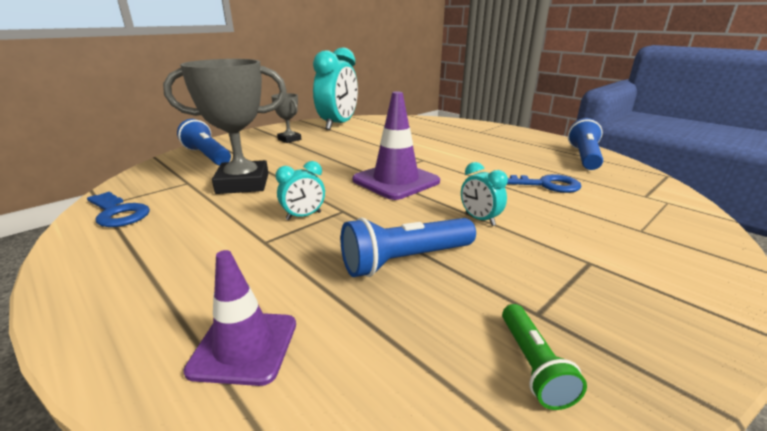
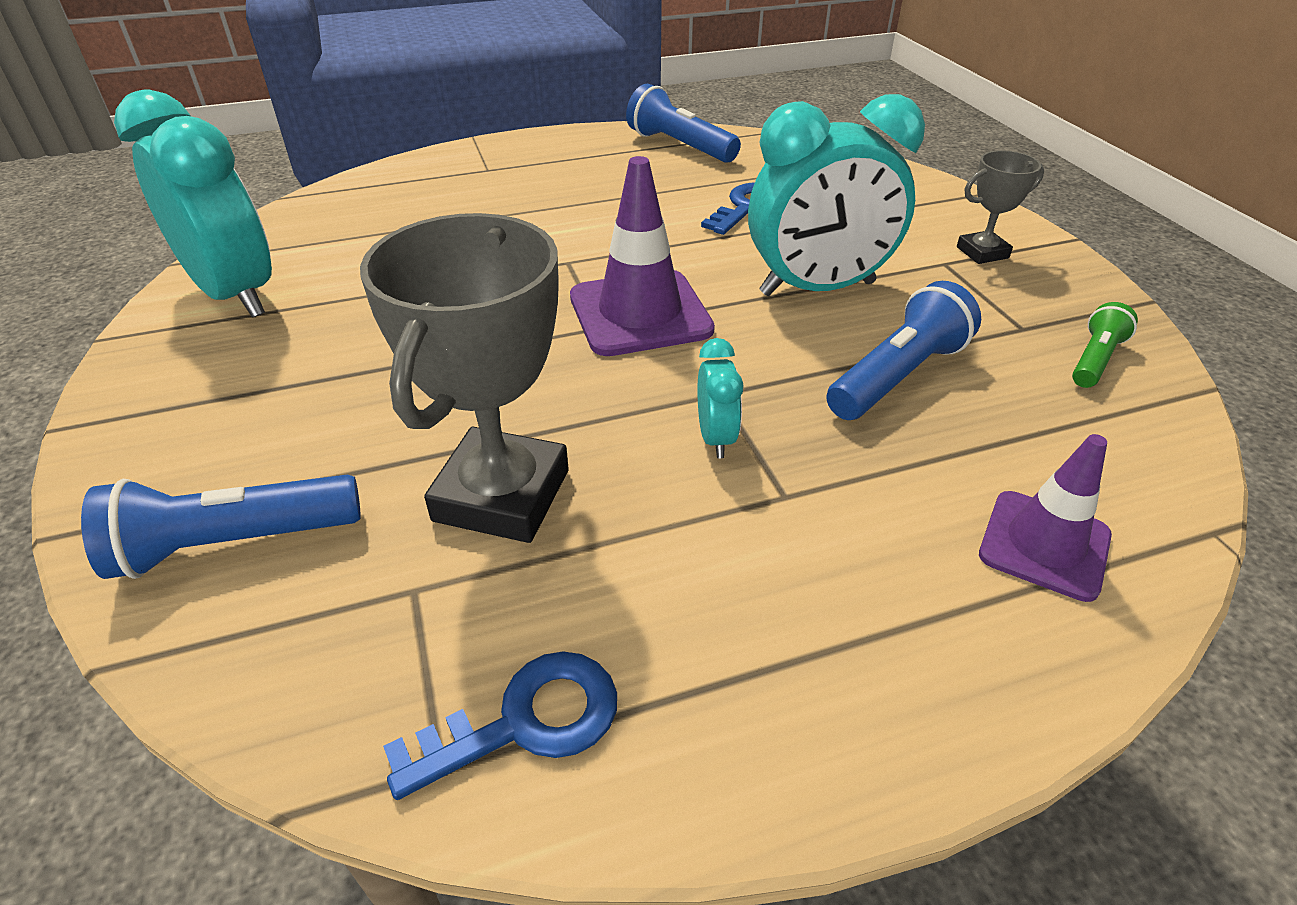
camera: 65 degrees left, 15 degrees up
grey trophy [271,93,301,143] -> grey trophy moved to [957,150,1044,264]
blue flashlight [341,217,476,277] -> blue flashlight turned 135 degrees counterclockwise [826,281,981,420]
turquoise clock [461,162,508,226] -> turquoise clock [748,94,925,296], size x2.29
green flashlight [502,304,587,410] -> green flashlight turned 75 degrees counterclockwise [1072,302,1138,388]

